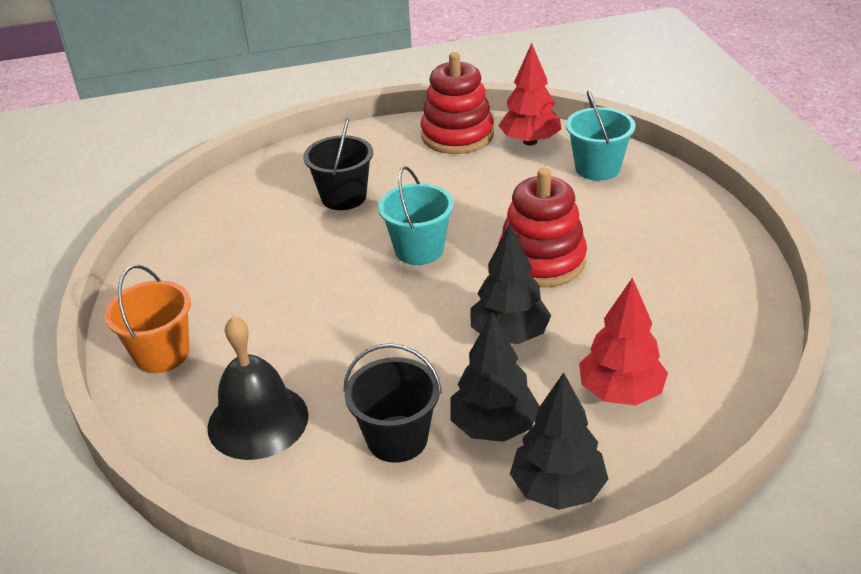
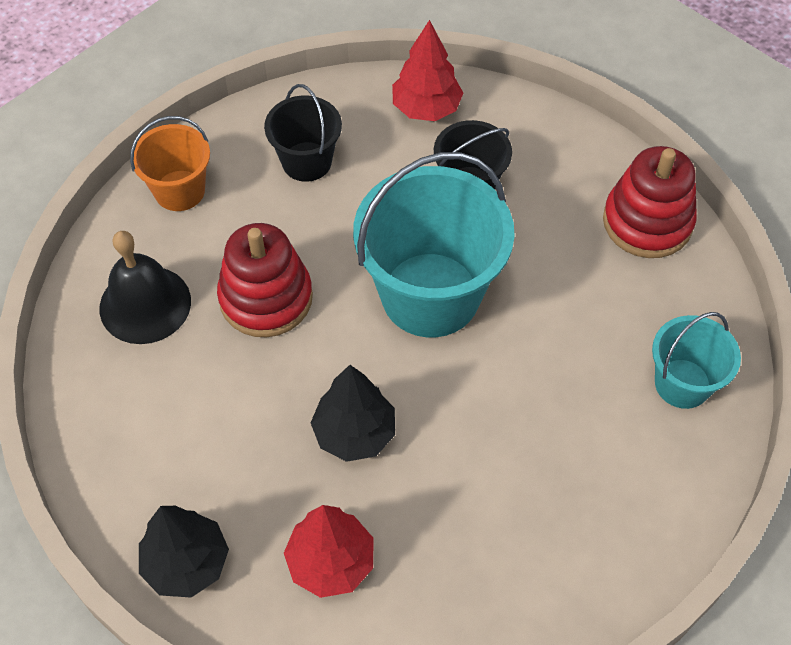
camera: 55 degrees right, 20 degrees up
black bucket [343,343,442,463] -> black bucket moved to [264,84,342,182]
turquoise bucket [378,166,454,265] -> turquoise bucket [353,152,515,337], size x1.86
black tree [450,312,540,442] -> none
red tree [498,43,561,146] -> red tree moved to [392,20,463,121]
red stacking toy [498,168,587,288] -> red stacking toy moved to [217,223,313,337]

